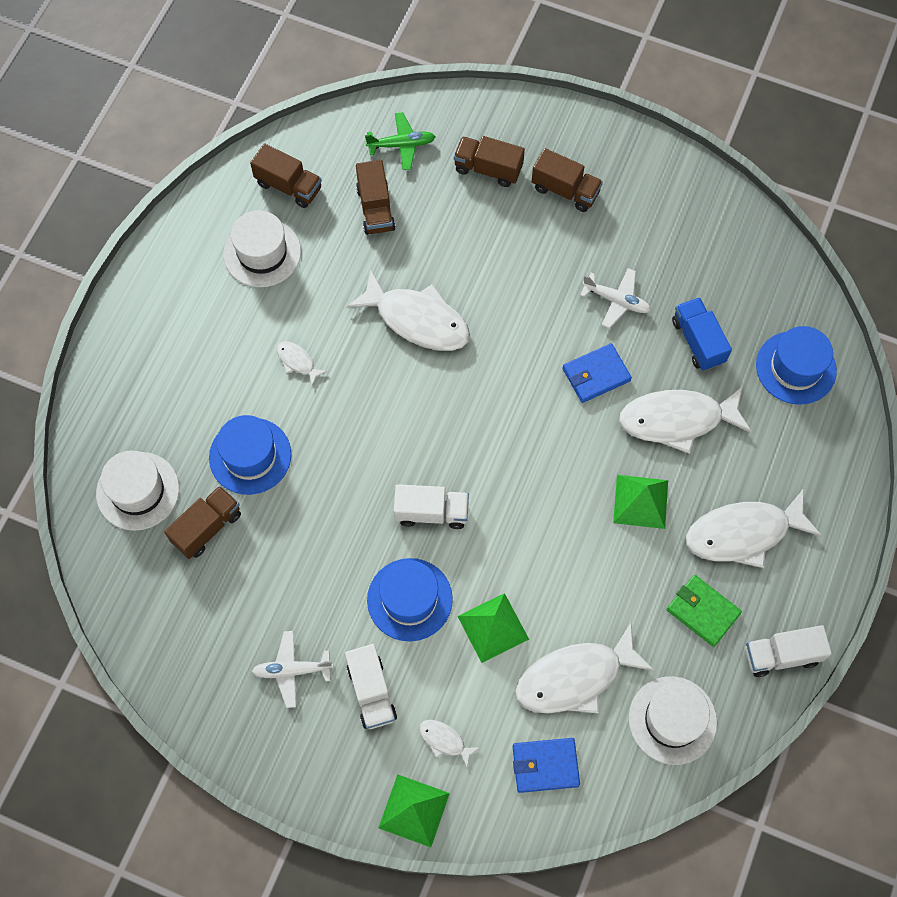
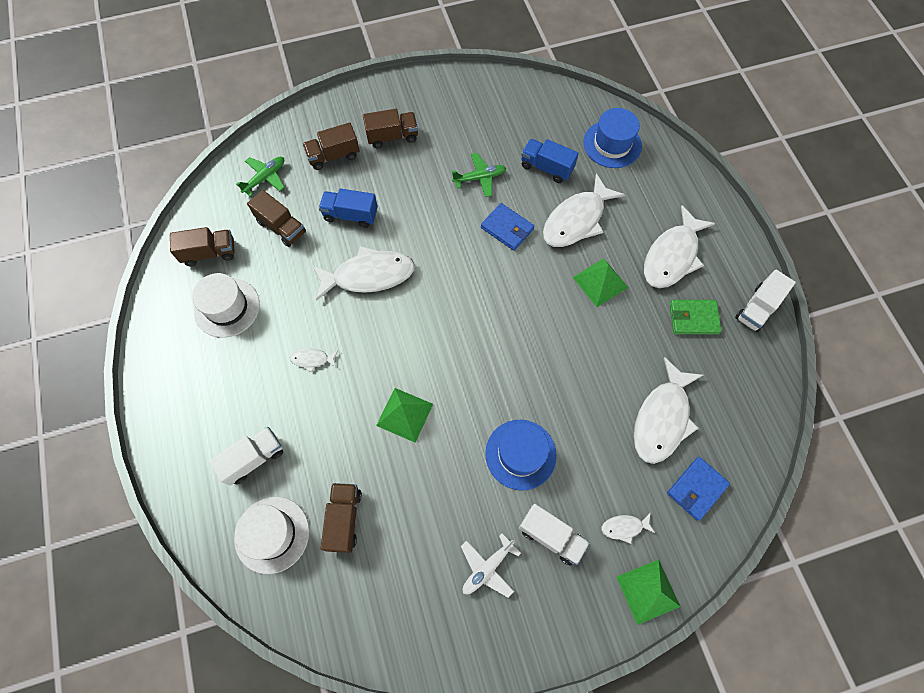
camera: 40 degrees left, 0 degrees up
blue hat [209,415,291,495] -> none
white truck [394,484,469,529] -> white truck moved to [209,427,283,486]
green pyramid [457,593,529,663] -> green pyramid moved to [376,388,433,443]
blue wallet [563,343,632,403] -> blue wallet turned 75 degrees counterclockwise [481,203,534,251]
white plane [580,268,651,329] -> green plane [452,153,506,197]
white hat [629,676,717,765] -> none
none -> blue truck [319,188,378,228]

